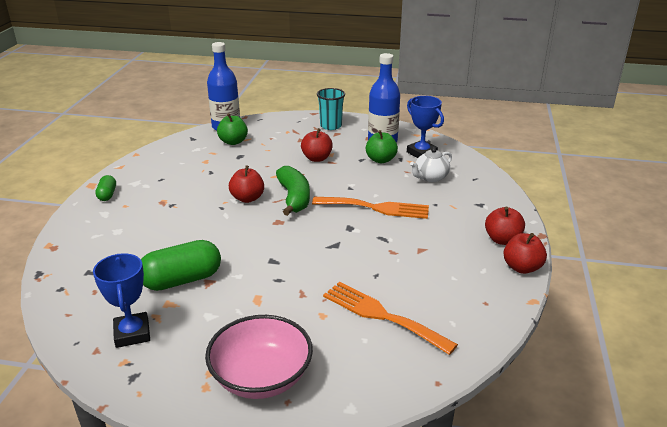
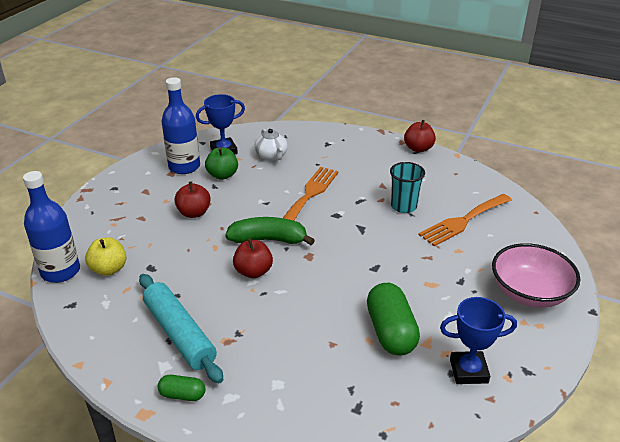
camera: 75 degrees left, 5 degrees up
green apple [217,113,248,145] -> yellow apple [85,237,126,276]
turquoise cup [317,88,345,130] -> turquoise cup moved to [390,162,425,213]
red apple [485,207,525,245] -> none
none -> turquoise rolling pin [139,274,223,384]

